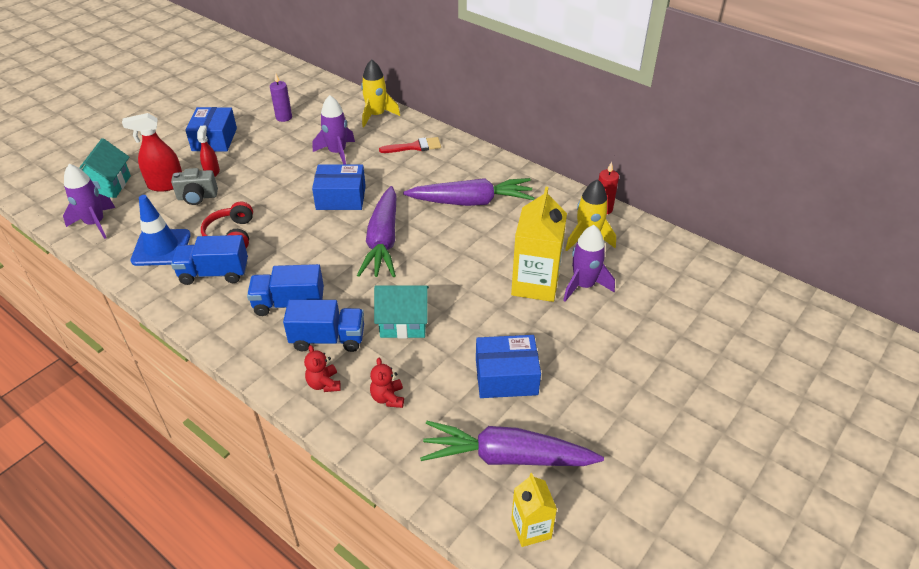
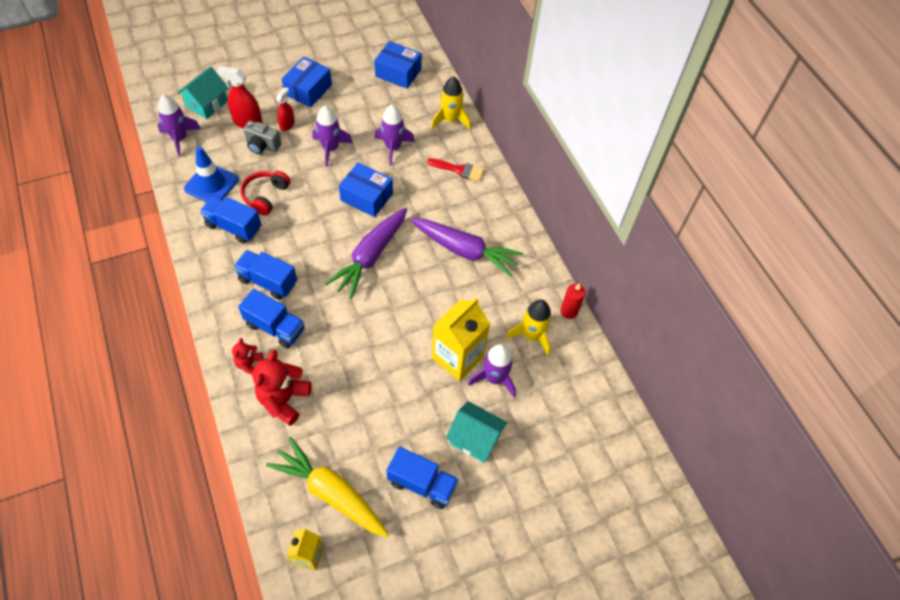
camera: 25 degrees right, 15 degrees up
purple candle [270,73,292,122] -> none
red teddy bear [370,358,404,408] -> red teddy bear [253,350,311,426], size x1.84
turquoise house [374,285,429,338] -> turquoise house moved to [446,401,508,463]
purple carrot [420,421,604,466] -> yellow carrot [266,437,389,537]
blue box [476,335,541,398] -> blue box moved to [374,41,422,89]
none -> purple rocket [313,106,353,167]
none -> blue truck [386,447,459,509]

